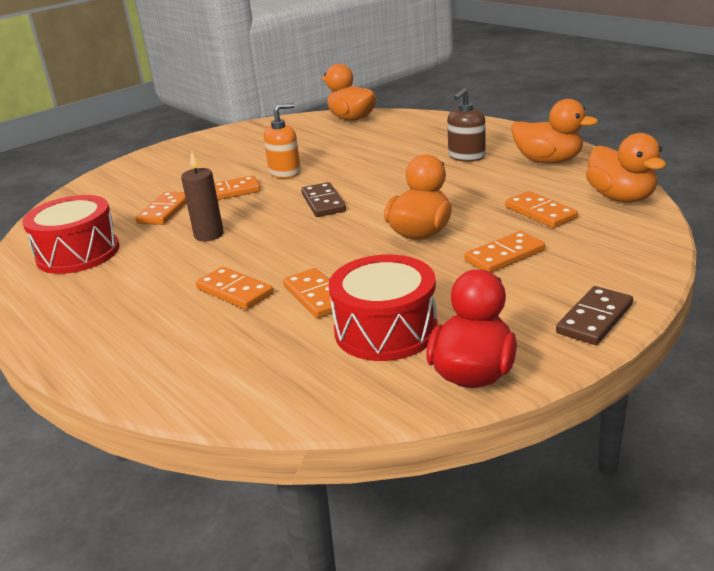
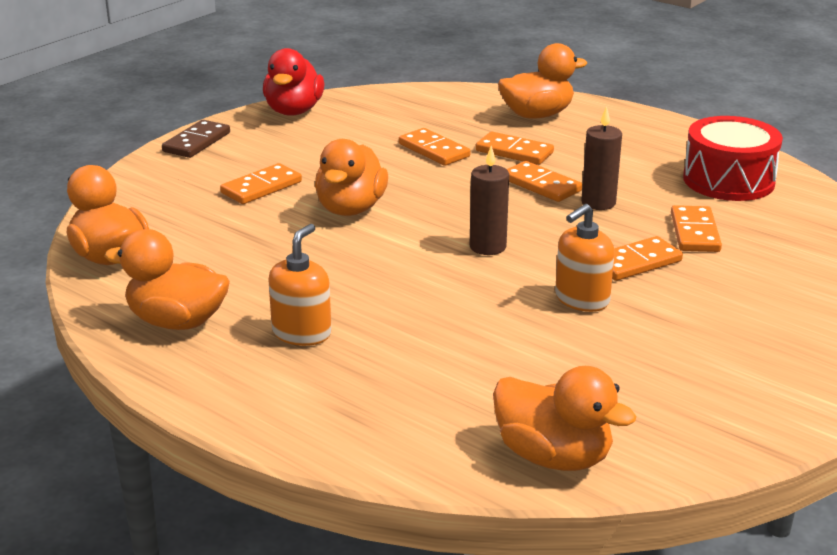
camera: 165 degrees right, 0 degrees up
brown domino [301,182,346,217] -> brown candle [470,146,509,255]
red drum [329,255,438,361] -> none
brown soap dispenser [447,88,486,162] -> orange soap dispenser [268,224,332,346]
orange domino [505,191,578,228] -> orange domino moved to [507,161,582,202]
none -> orange duck [498,43,587,118]

